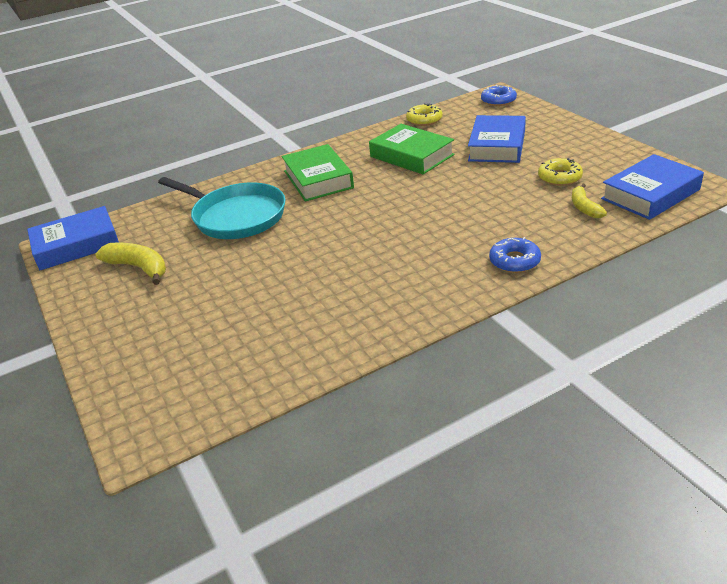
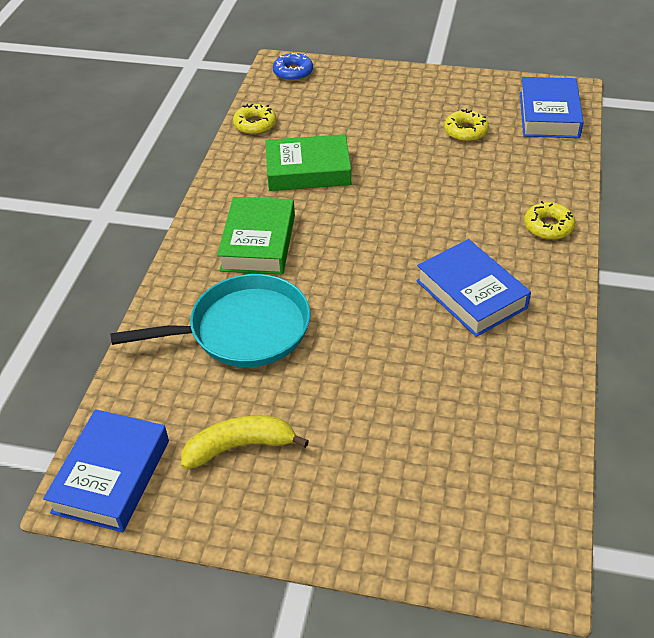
camera: 50 degrees left, 10 degrees up
green book [282,144,354,202] -> green book turned 75 degrees clockwise [217,197,295,275]
blue book [468,115,526,163] -> blue book moved to [416,239,531,337]
blue donut [489,237,541,273] -> yellow donut [524,201,575,240]
yellow banana [572,184,607,218] -> none

